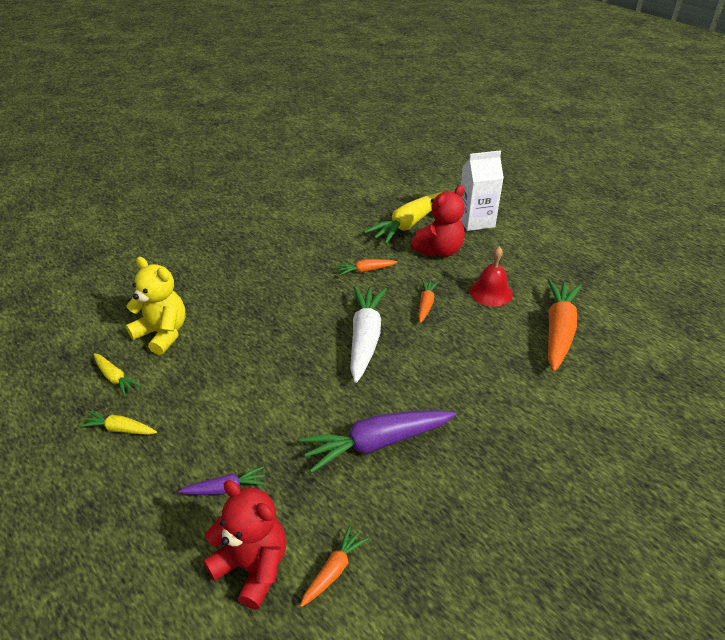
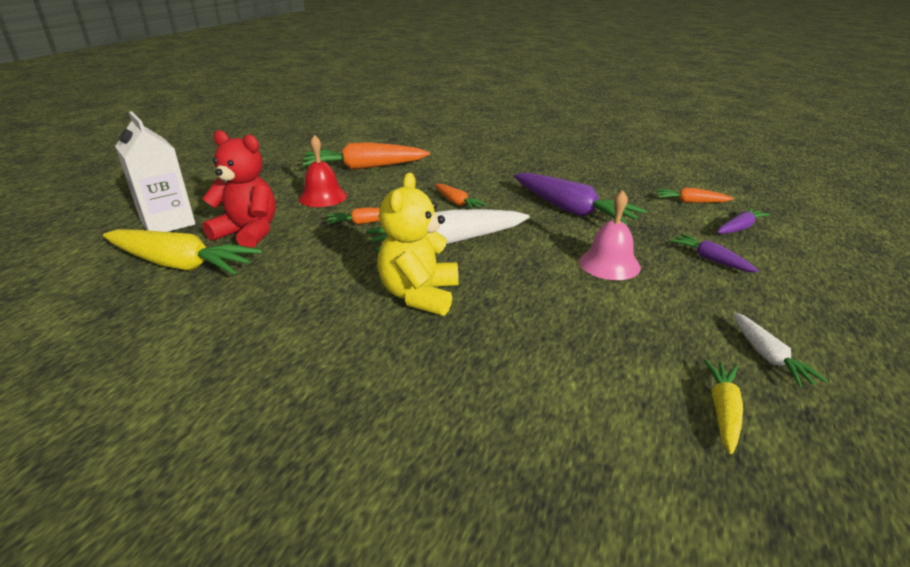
camera: 115 degrees left, 10 degrees down
yellow carrot [79,411,157,435] -> white carrot [733,312,828,387]
yellow teddy bear [126,257,185,355] -> yellow teddy bear moved to [377,173,459,316]
red teddy bear [203,480,286,610] -> purple carrot [717,207,771,234]
orange carrot [336,259,398,275] -> orange carrot moved to [435,184,487,209]
none -> pink bell [579,190,641,280]

